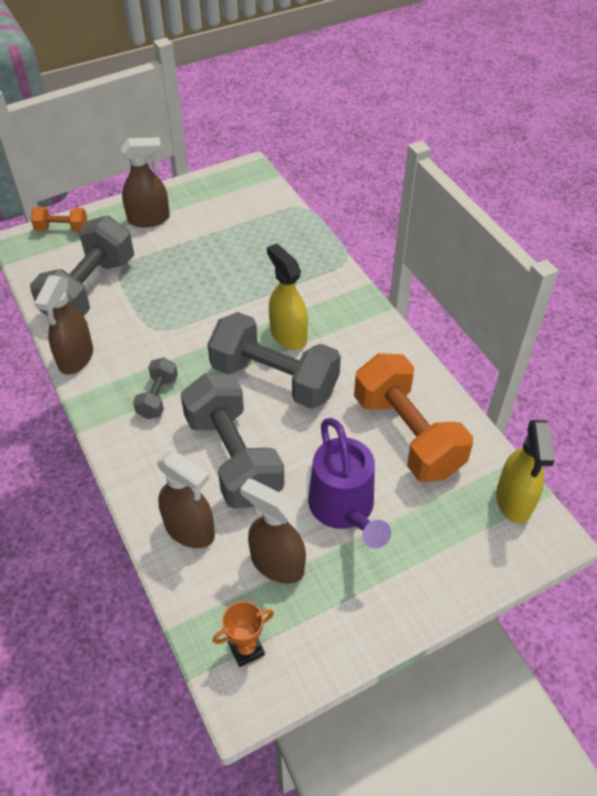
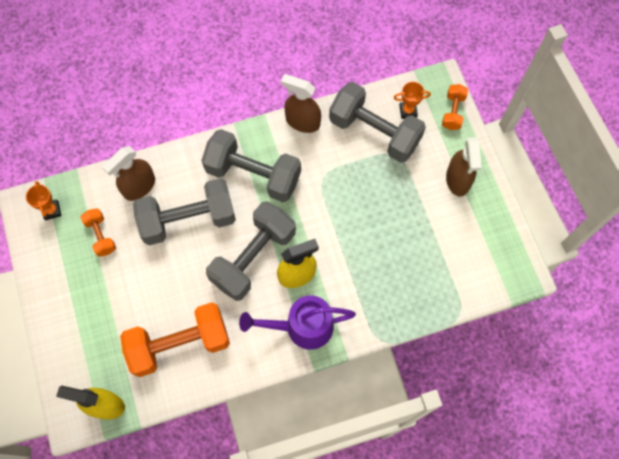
camera: 100 degrees right, 20 degrees up
grey dumbbell [133,357,178,419] -> grey dumbbell [201,129,301,202], size x2.07
brown spray bottle [240,478,306,584] -> orange dumbbell [80,208,116,257]
purple watering can [308,418,391,549] -> purple watering can moved to [239,295,356,350]
none -> orange trophy [394,82,431,119]

